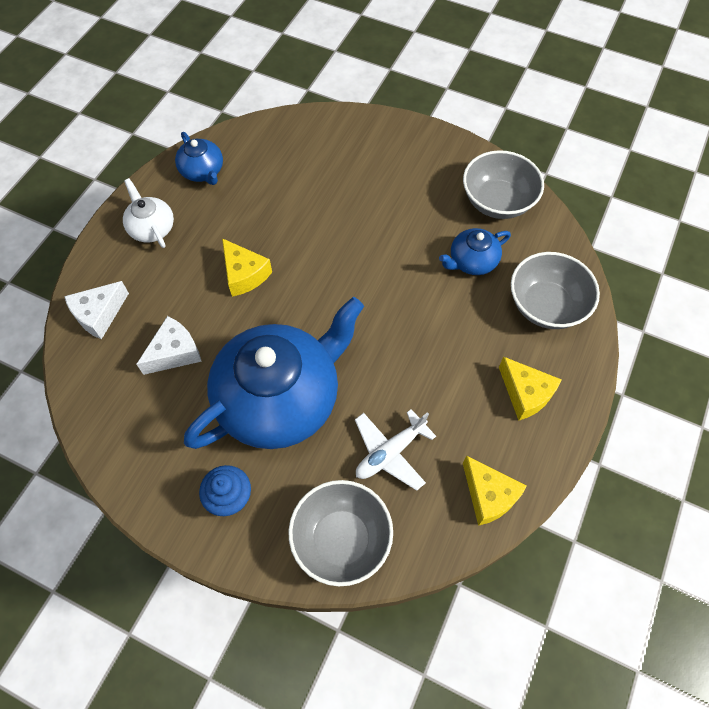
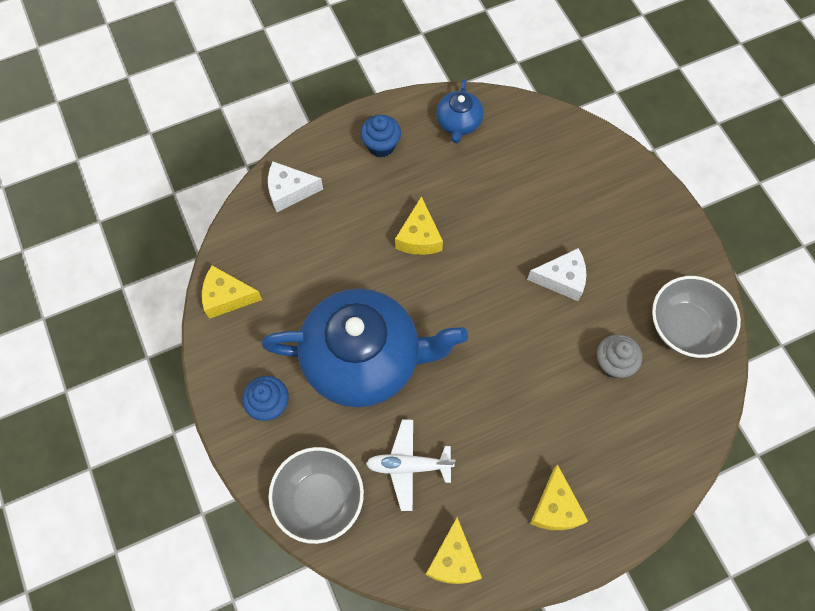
camera: 40 degrees right, 5 degrees up
white teapot [123,178,174,248] -> blue cupcake [360,115,401,157]
white cheese [136,316,202,375] -> white cheese moved to [527,248,587,301]
blue teapot [439,228,511,275] -> grey cupcake [597,334,642,378]
grey bowl [511,252,600,329] -> none
none -> yellow cheese [202,265,262,319]

